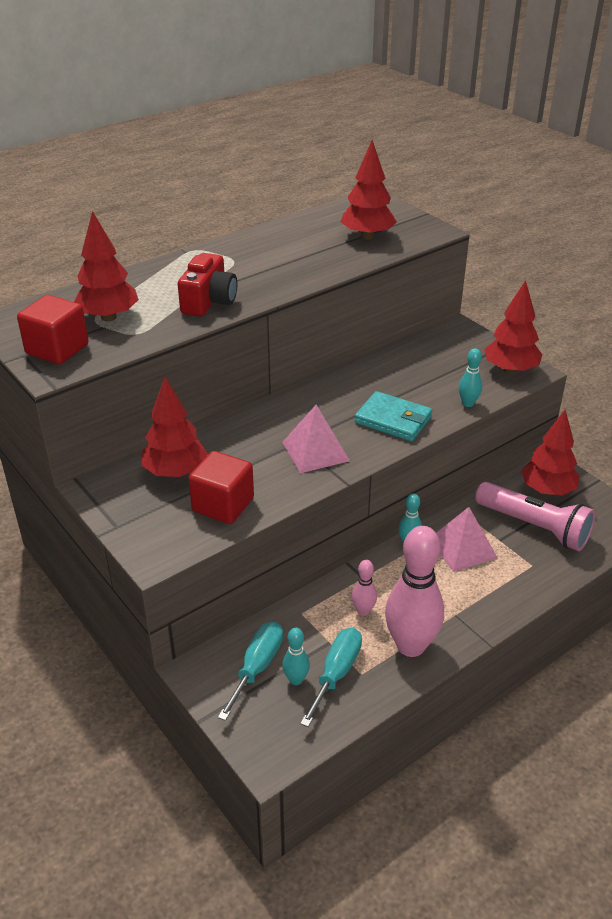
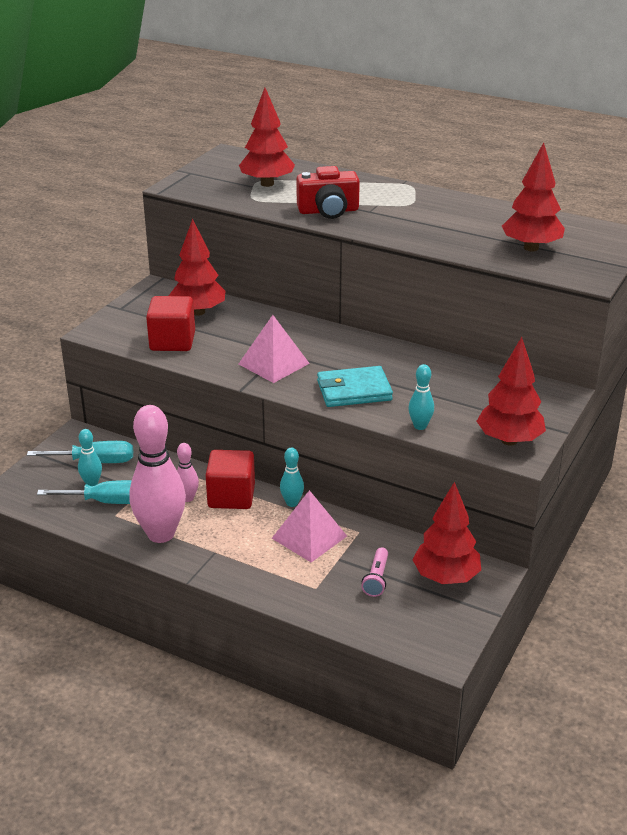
camera: 65 degrees right, 5 degrees down
red cube [17,295,89,364] -> red cube moved to [205,450,255,509]
turquoise wallet [355,391,432,441] -> turquoise wallet turned 75 degrees clockwise [317,366,393,407]
pink flashlight [475,482,596,551] -> pink flashlight [361,547,388,597], size x0.46

